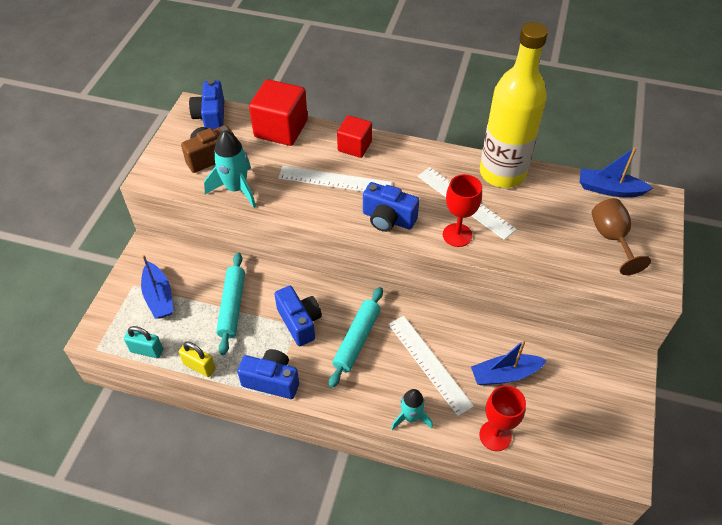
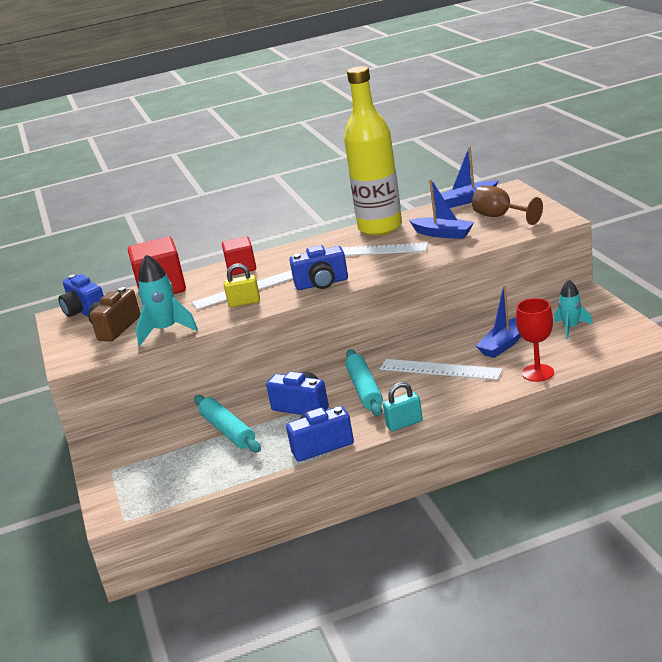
camera: 30 degrees left, 25 degrees down
turquoise padlock [124,326,163,358] -> turquoise padlock moved to [383,382,423,431]
blue boat [141,255,173,318] -> blue boat moved to [409,179,474,239]
yellow padlock [179,342,216,377] -> yellow padlock moved to [224,263,260,307]
turquoise rocket [391,389,433,430] -> turquoise rocket moved to [554,280,593,339]
red goblet [443,174,482,247] -> none

